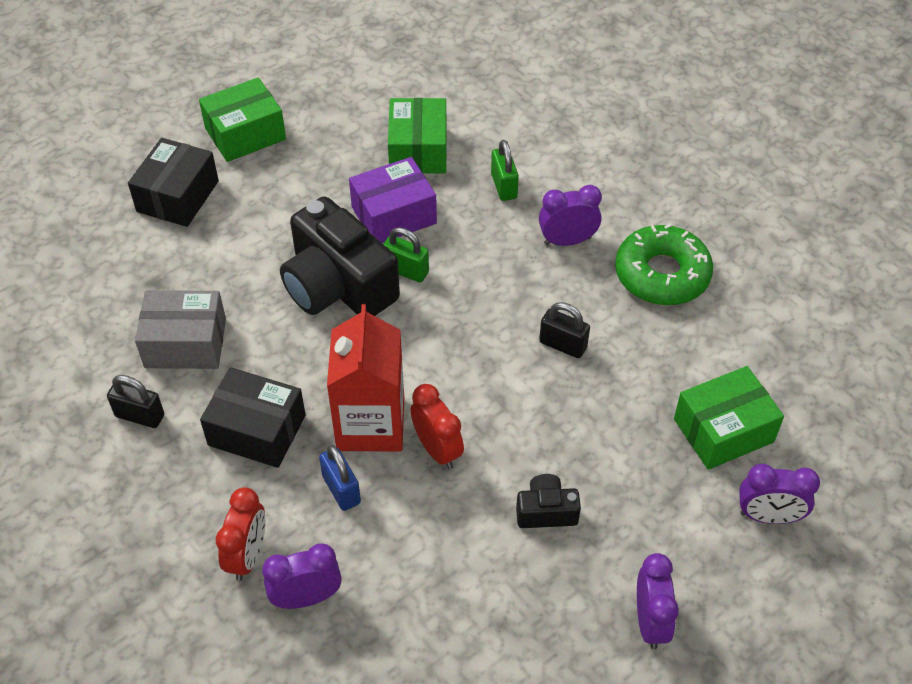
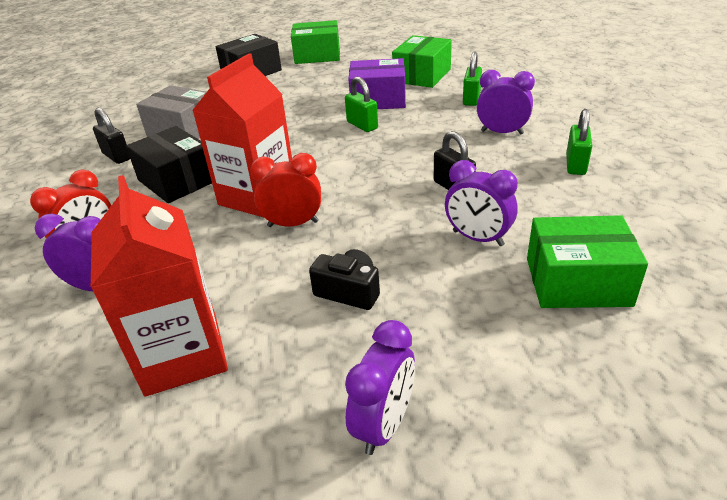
camera: 30 degrees right, 15 degrees down
black camera [280,196,400,316] -> none
blue padlock [319,445,361,511] -> none
red clock [411,384,464,469] -> red clock turned 90 degrees counterclockwise [250,153,321,227]
green donut [615,223,713,305] -> green padlock [566,109,592,175]
purple clock [739,464,820,524] -> purple clock moved to [445,160,518,246]
none -> red carton [91,175,228,397]

